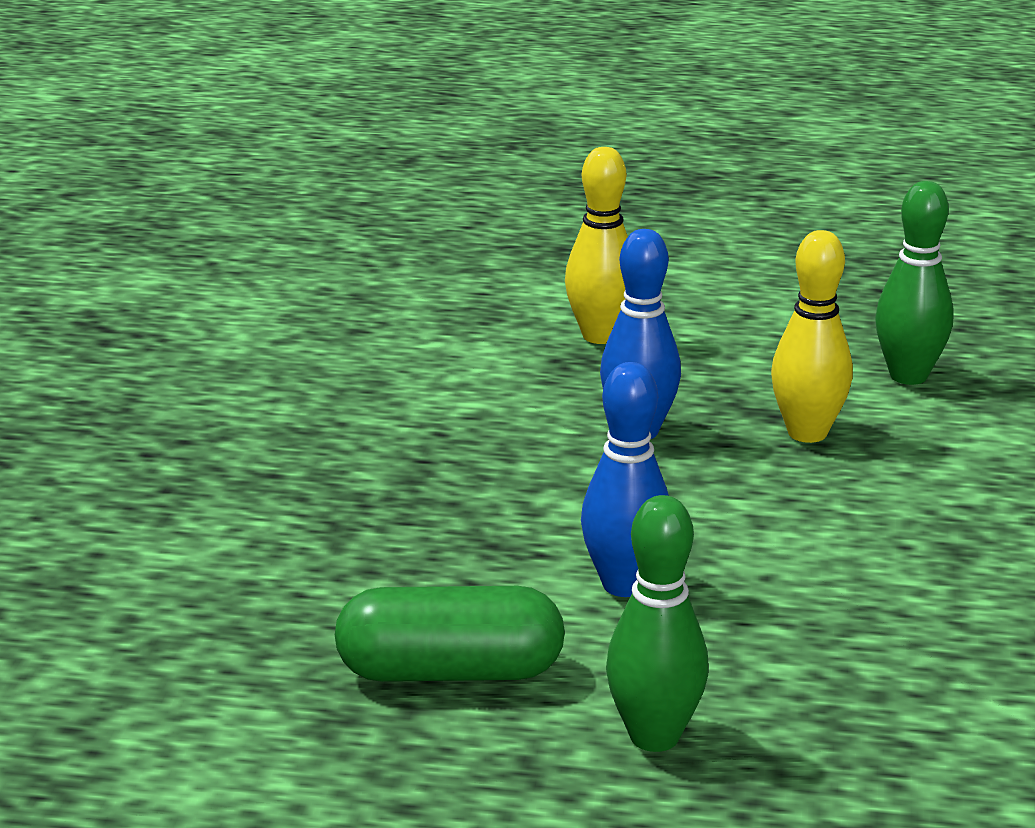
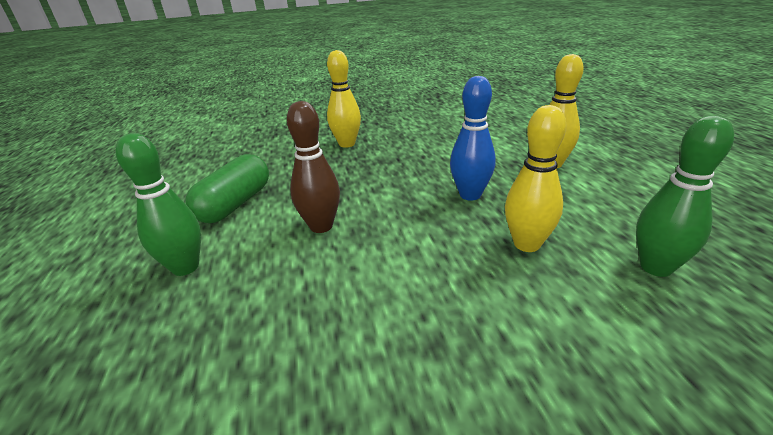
camera: 70 degrees right, 5 degrees up
green capsule [335,586,565,682] -> green capsule turned 45 degrees clockwise [185,154,269,223]
blue bowling pin [581,362,669,597] -> brown bowling pin [287,101,340,233]
none -> yellow bowling pin [327,50,361,148]

